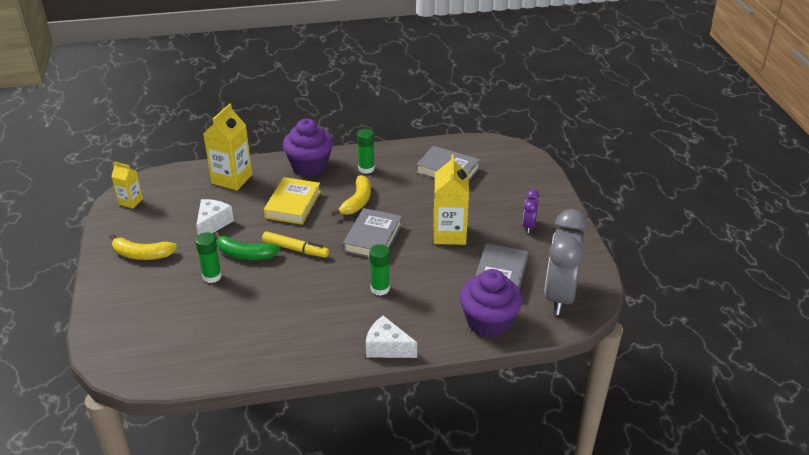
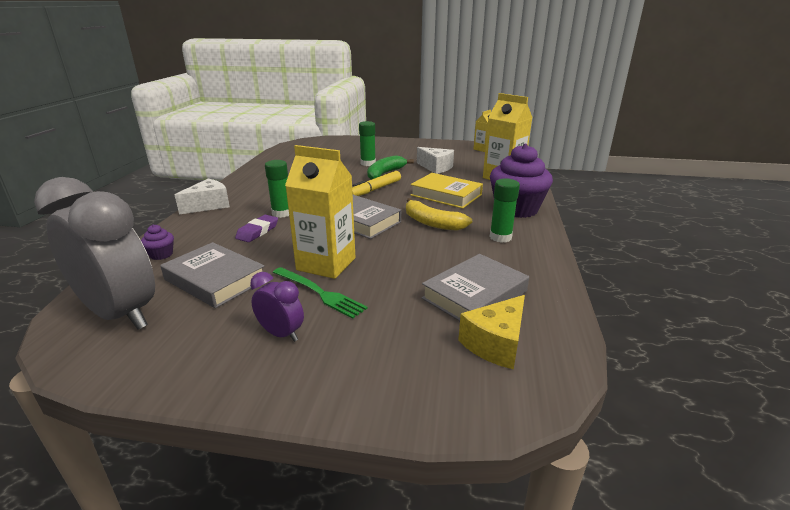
camera: 110 degrees right, 10 degrees down
yellow banana [110,234,177,260] -> none
purple cupcake [460,269,522,338] -> purple cupcake [141,224,174,260], size x0.41
none -> purple eraser [235,215,278,242]
none -> green fork [273,267,368,319]
none -> yellow cheese [458,295,525,370]

